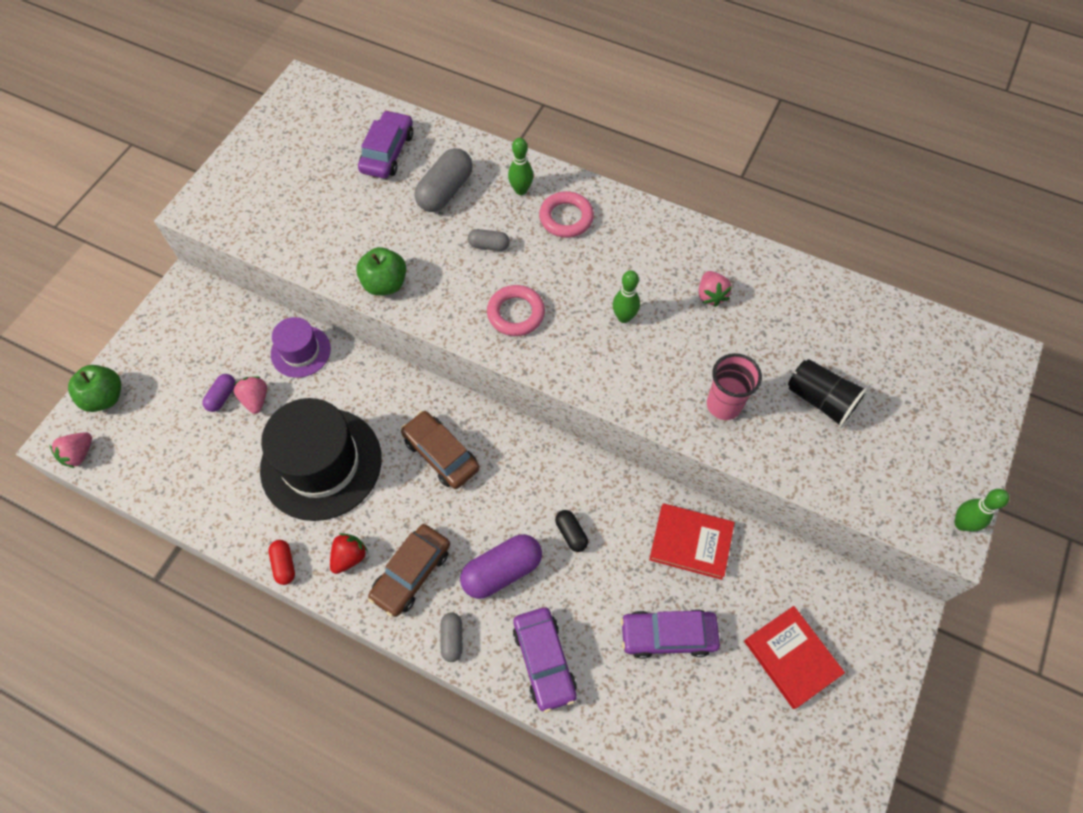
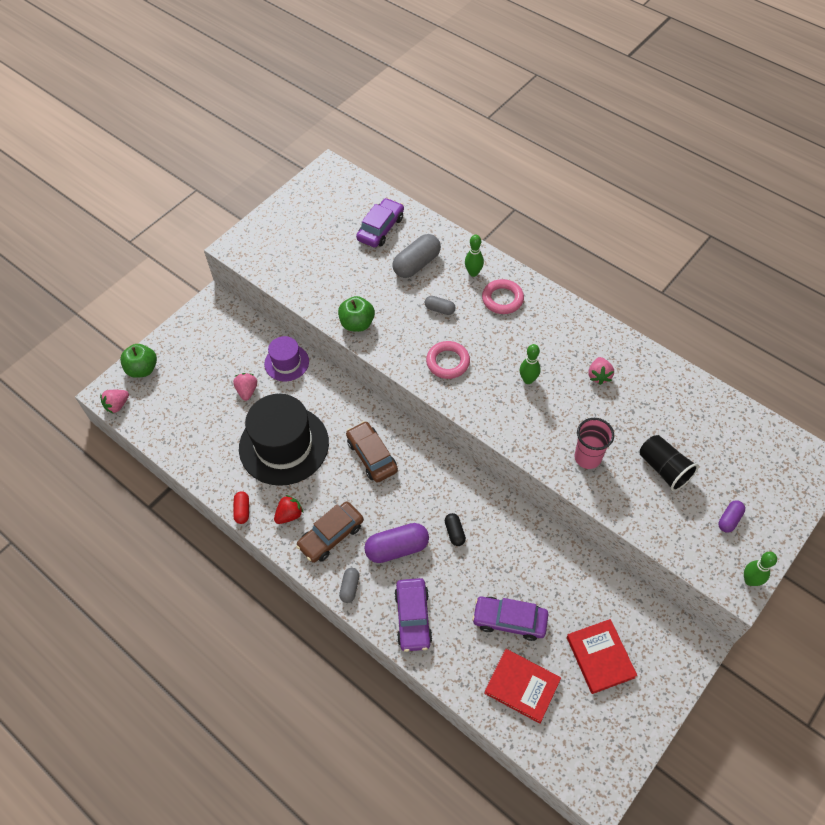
camera: 15 degrees right, 5 degrees down
purple capsule [202,374,235,412] -> purple capsule moved to [718,501,745,532]
red book [649,503,735,580] -> red book moved to [484,649,561,724]

